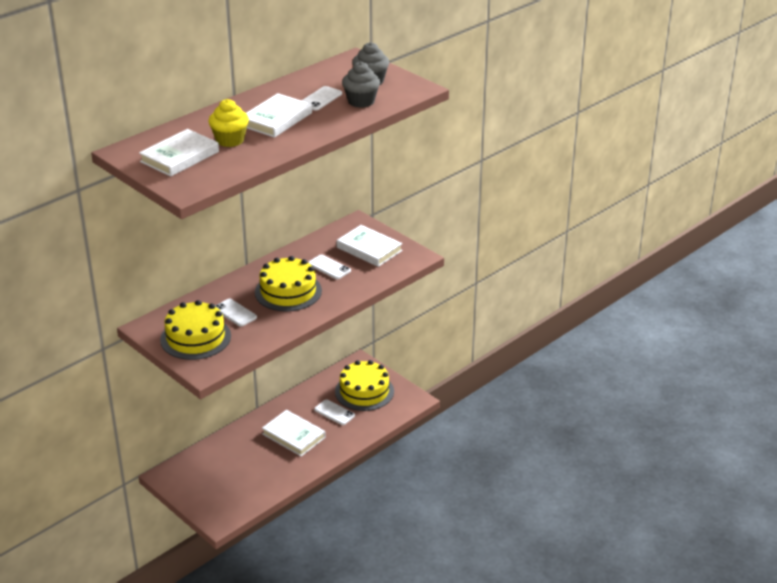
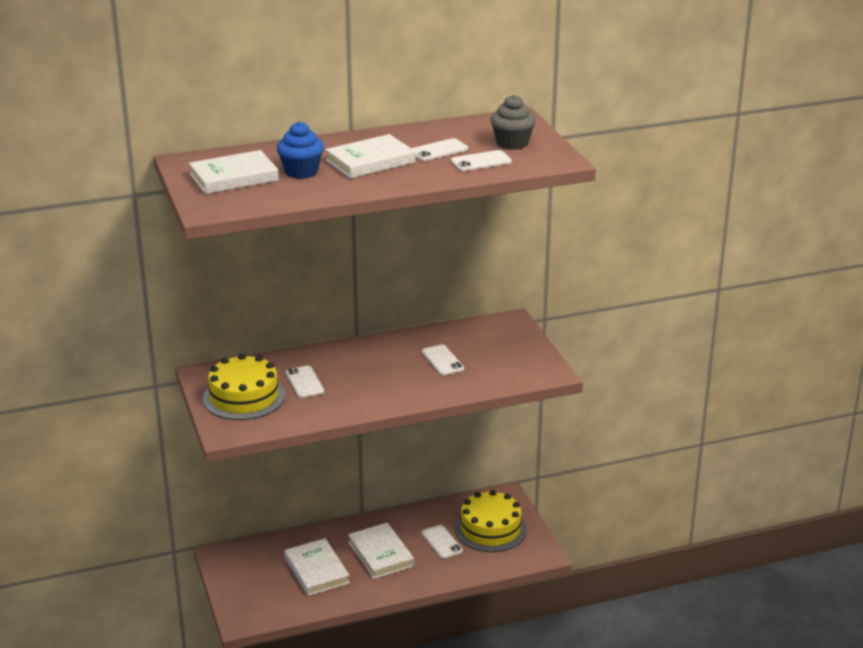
camera: 25 degrees right, 5 degrees down
yellow cupcake [209,99,249,147] -> blue cupcake [277,122,324,179]
yellow cake [255,256,322,312] -> none
white book [337,225,403,267] -> white book moved to [284,538,350,596]
grey cupcake [342,62,380,108] -> white phone [451,150,512,171]

